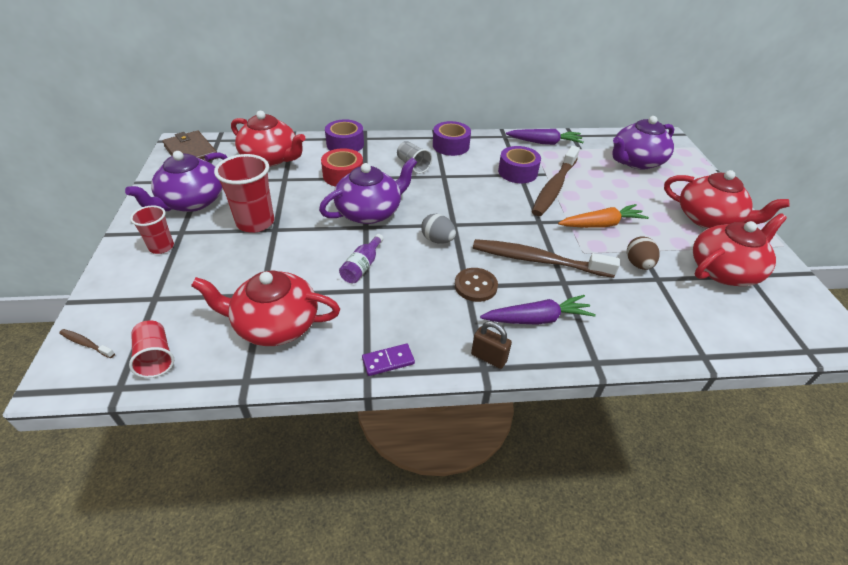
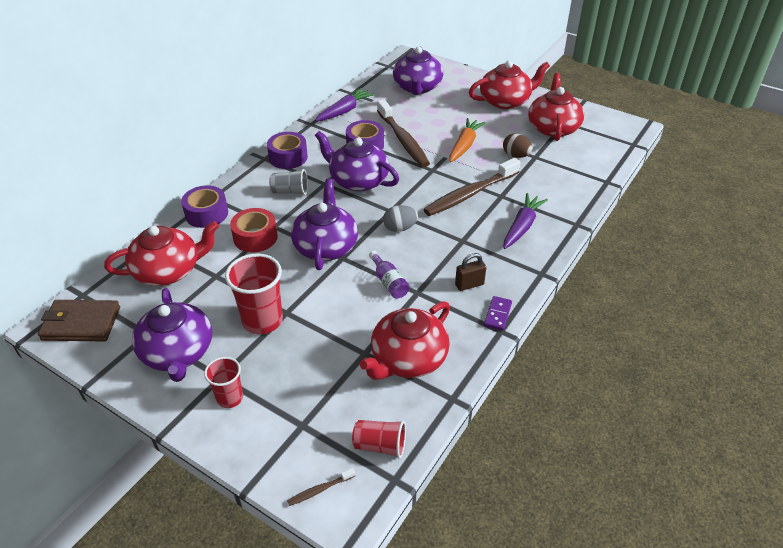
camera: 50 degrees left, 0 degrees up
brown button [455,268,498,302] -> none
brown padlock [471,321,512,369] -> brown padlock moved to [455,253,486,291]
none -> purple teapot [315,131,399,191]

